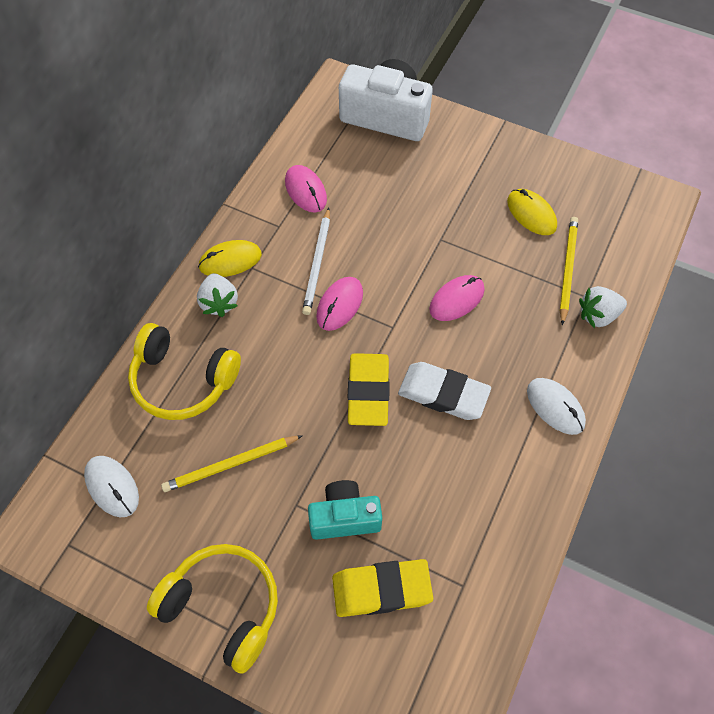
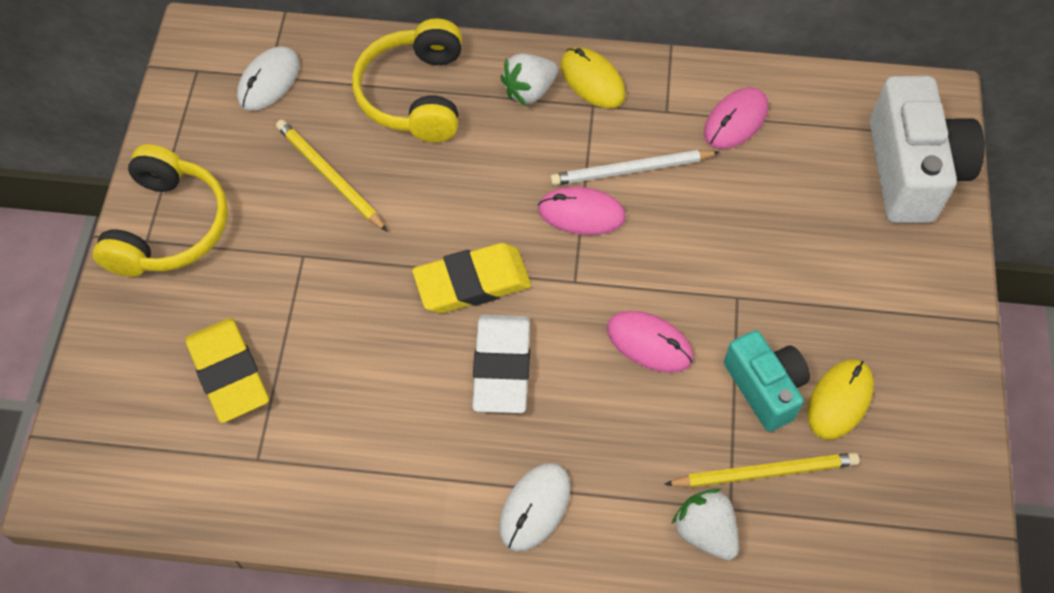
camera: 70 degrees right, 0 degrees up
turquoise camera [308,480,382,540] -> turquoise camera moved to [724,330,810,432]

